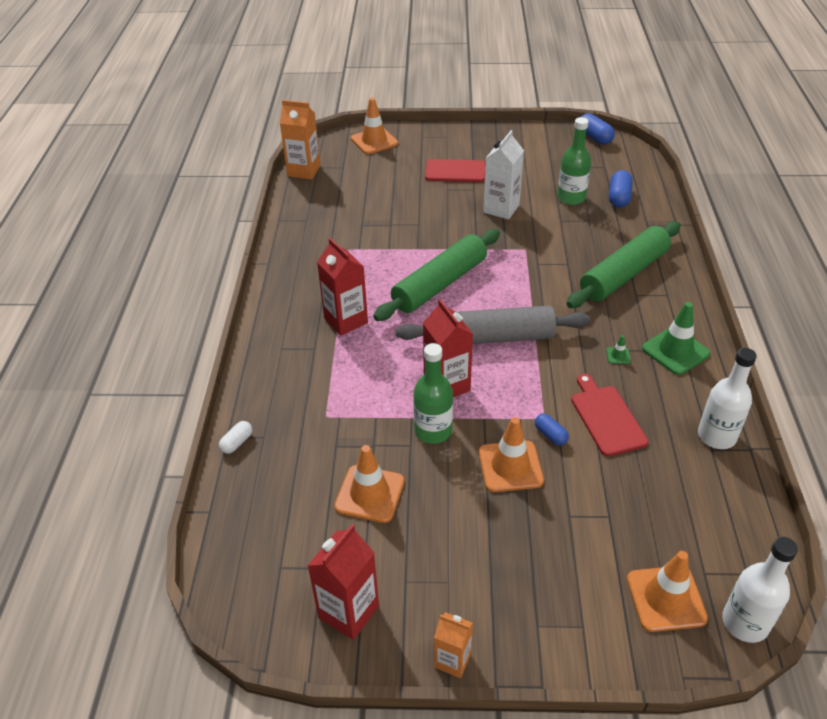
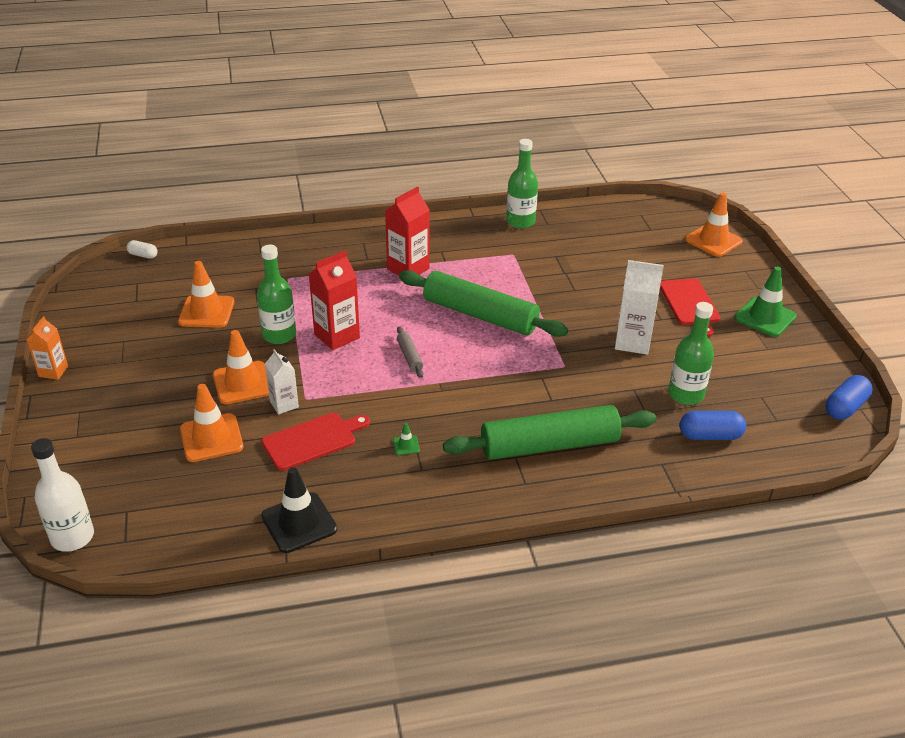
camera: 75 degrees right, 5 degrees down
white capsule [219,421,252,454] -> white capsule moved to [126,240,158,259]
orange carton [280,100,321,179] -> none
red carton [308,524,379,640] -> none
grey rolling pin [396,306,590,344] -> grey rolling pin [397,327,423,378], size x0.41
blue capsule [535,414,569,445] -> white carton [265,349,299,414]
green rolling pin [567,221,681,308] -> green rolling pin turned 45 degrees counterclockwise [443,405,656,460]
orange traffic cone [627,551,708,632] -> orange traffic cone moved to [180,384,243,462]
green traffic cone [642,302,710,375] -> green traffic cone moved to [734,267,797,337]
white bottle [698,348,757,449] -> black traffic cone [261,467,337,553]
none -> green bottle [506,139,538,229]

